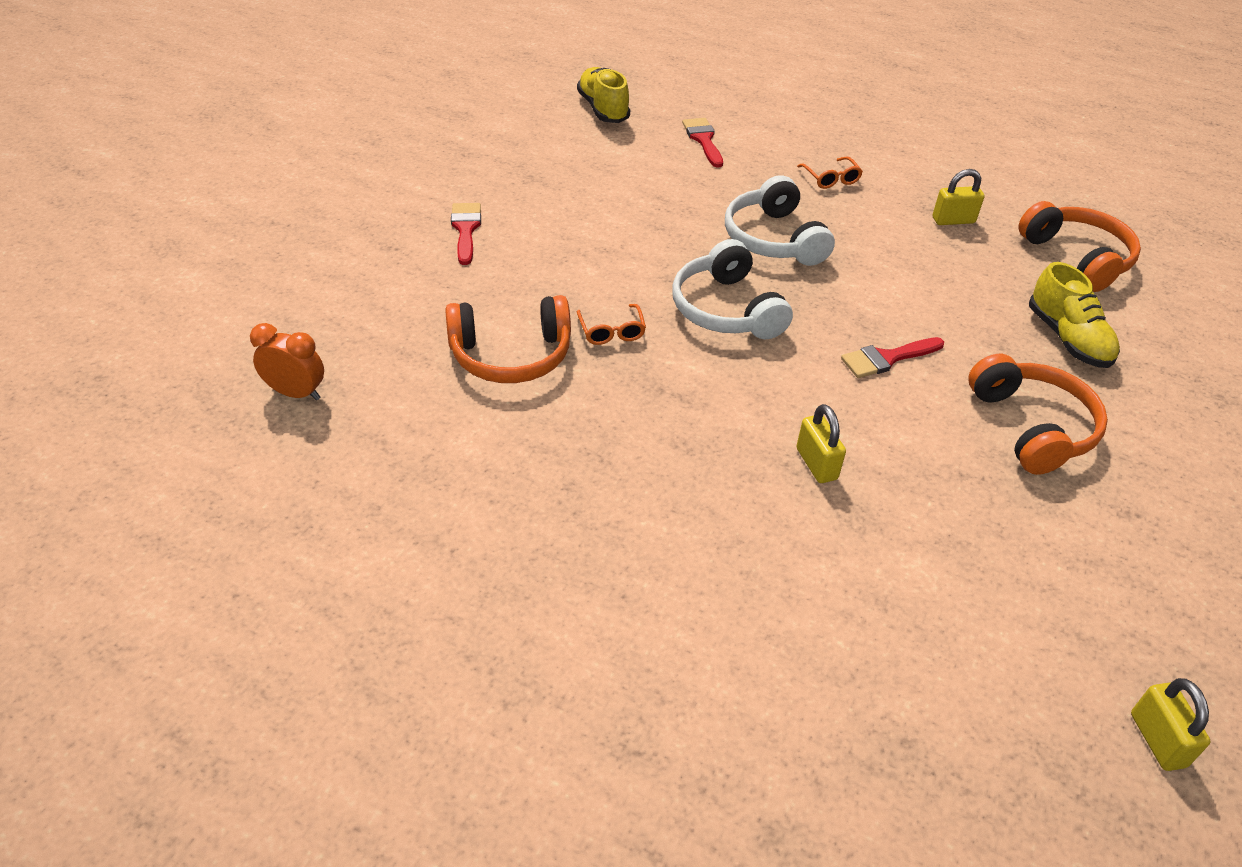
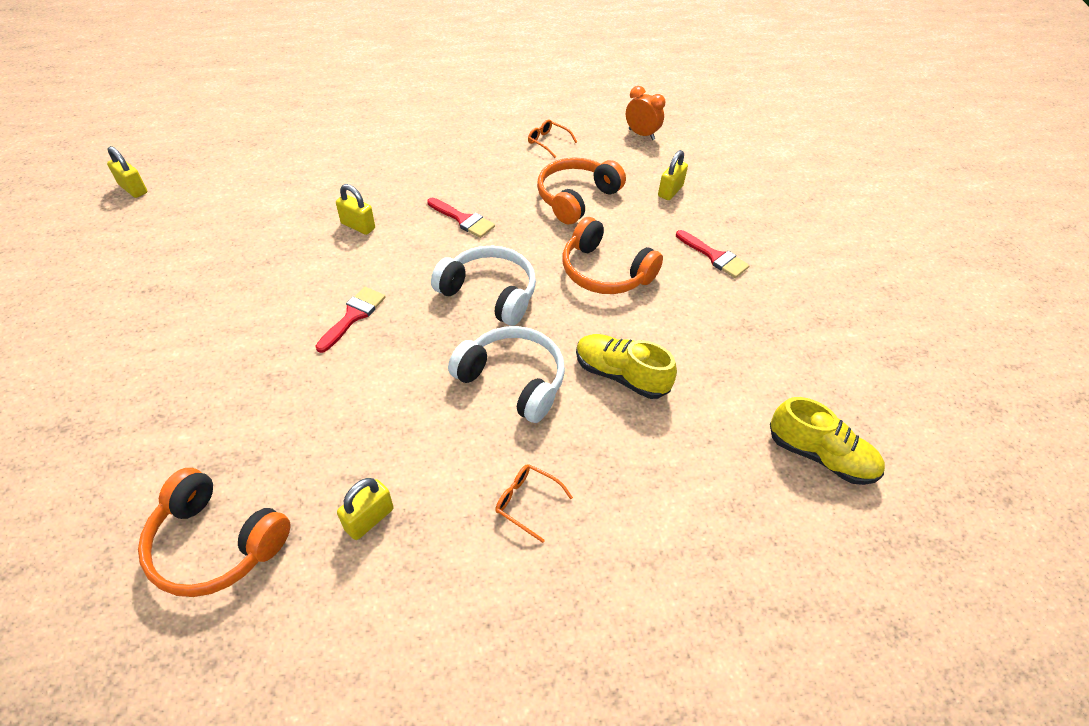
camera: 140 degrees right, 5 degrees up
orange clock [250,323,324,400] -> orange clock turned 120 degrees counterclockwise [626,86,665,140]
orange glasses [577,304,646,345] -> orange glasses moved to [528,119,577,158]
red brush [682,118,723,168] -> red brush moved to [427,198,495,238]
orange headphones [968,354,1108,475] -> orange headphones moved to [563,217,663,294]
yellow shoe [1029,262,1120,368] -> yellow shoe moved to [576,334,677,399]
none -> yellow padlock [658,150,688,200]

